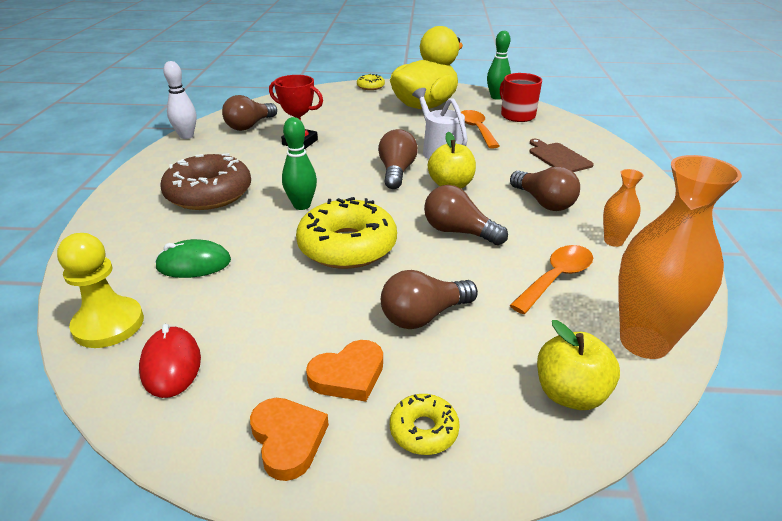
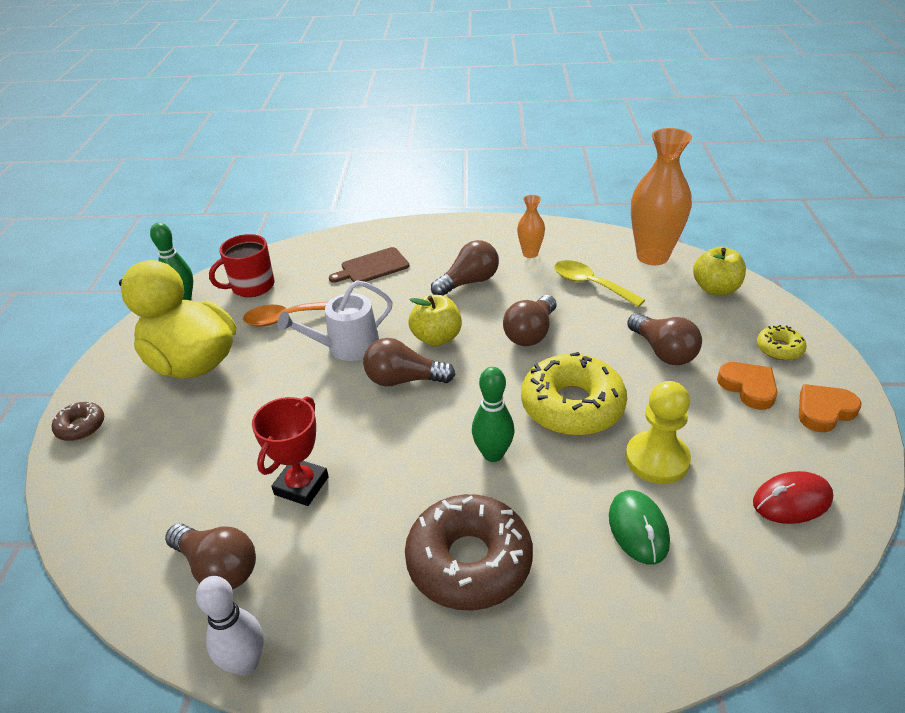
camera: 90 degrees left, 5 degrees up
yellow pawn [57,233,144,348] -> yellow pawn moved to [626,381,691,484]
yellow donut [357,74,385,90] -> brown donut [52,402,104,441]
orange spoon [509,245,593,314] -> yellow spoon [554,260,645,307]

